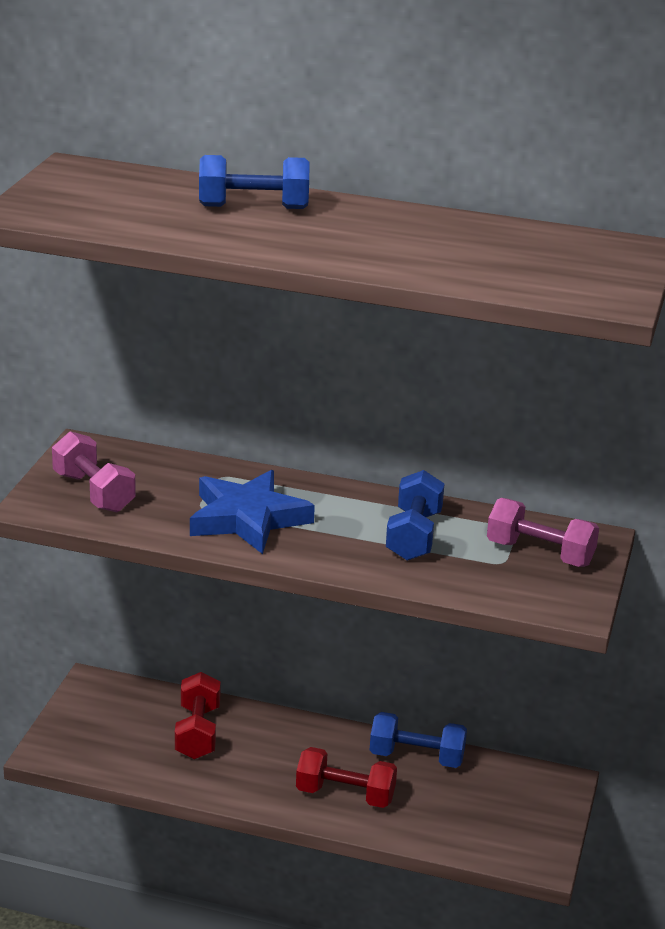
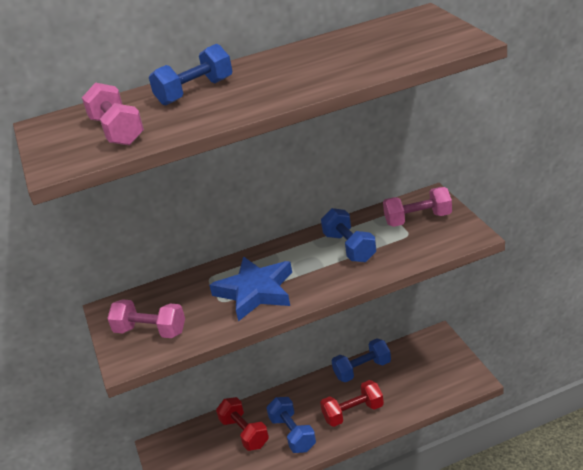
camera: 30 degrees left, 5 degrees up
none -> pink dumbbell [82,83,144,146]
none -> blue dumbbell [266,397,316,453]

